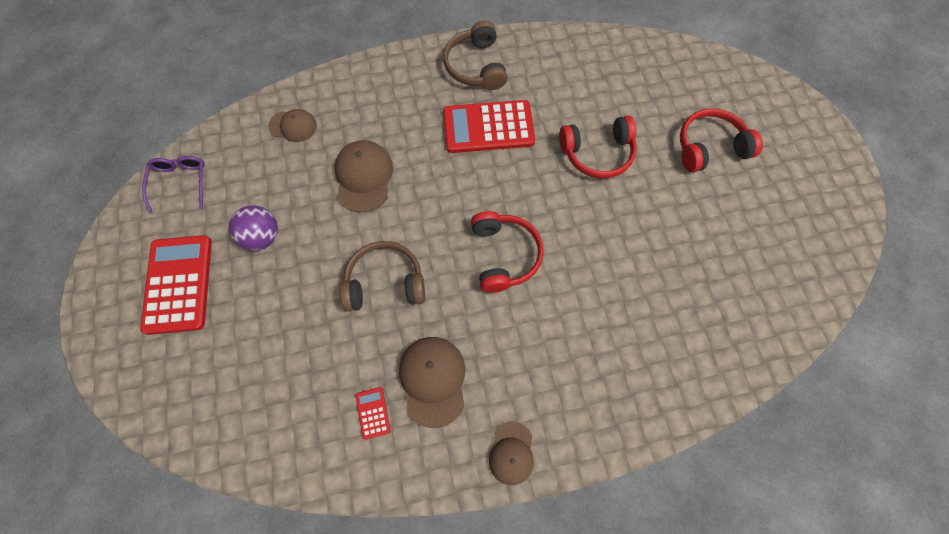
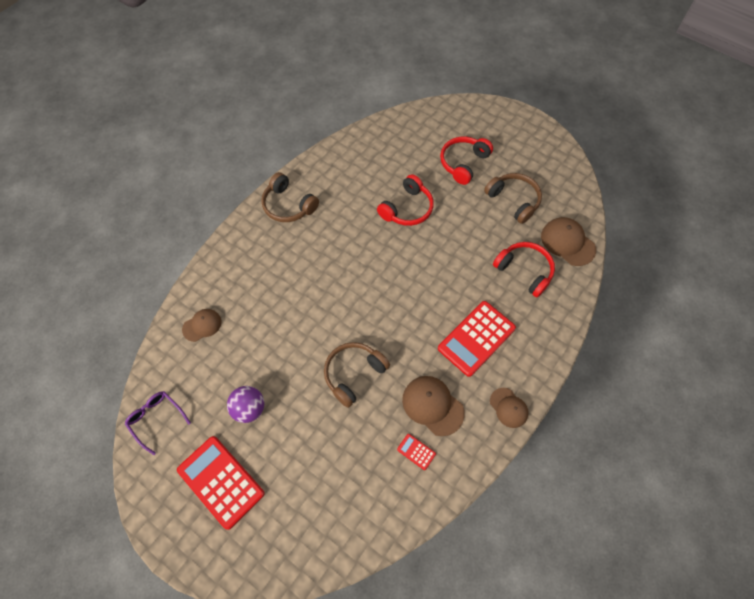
camera: 40 degrees left, 5 degrees down
brown cap [335,140,393,213] -> brown cap moved to [541,217,596,266]
red calculator [443,100,535,153] -> red calculator moved to [438,301,516,377]
red headphones [471,211,544,293] -> red headphones moved to [493,242,555,297]
none -> brown headphones [484,173,542,224]

